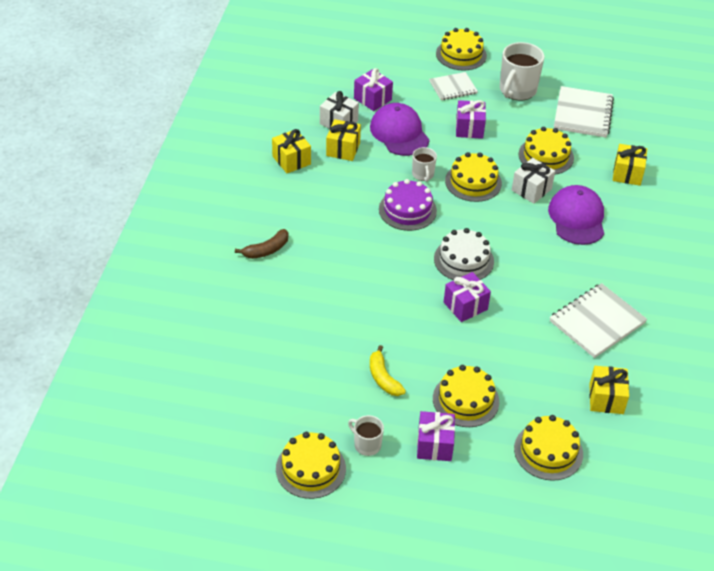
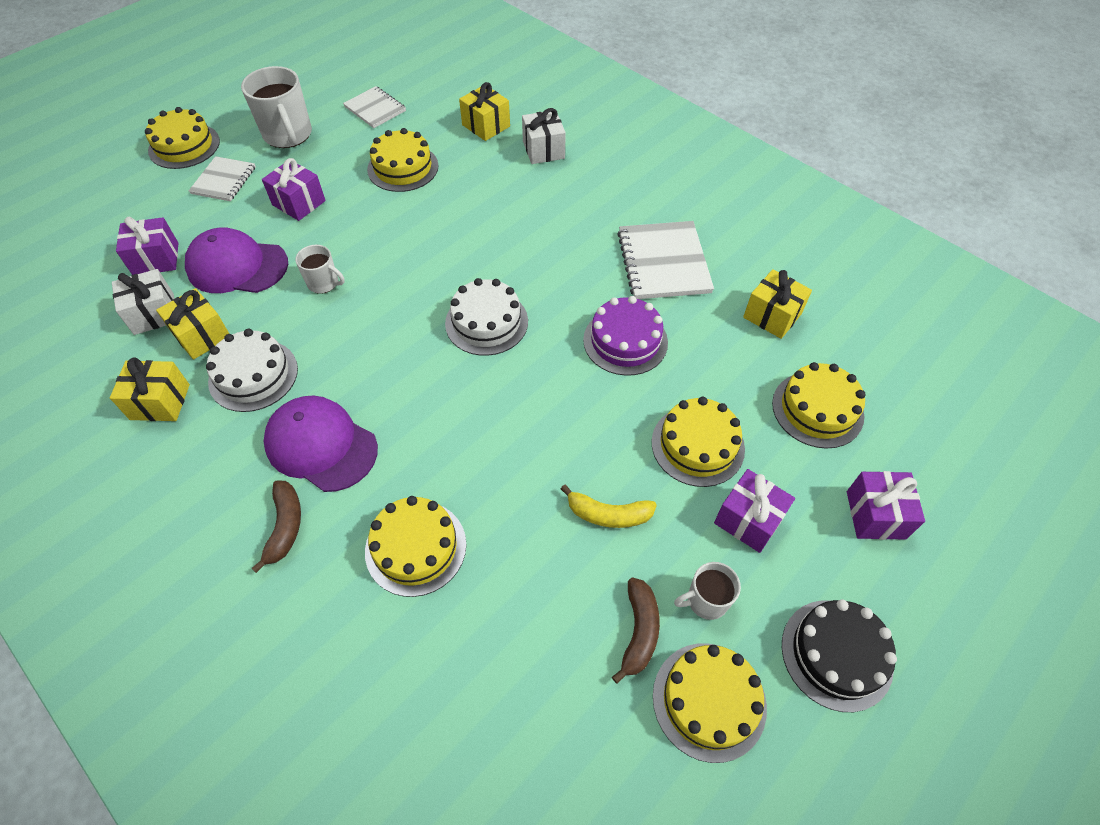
camera: 55 degrees left, 10 degrees up
purple cake [379,179,437,231] -> purple cake moved to [583,296,668,376]
purple gift [444,272,491,322] -> purple gift moved to [847,471,925,540]
yellow cake [445,152,502,202] -> yellow cake moved to [365,496,466,597]
white gift [512,158,555,204] -> white gift moved to [522,108,566,164]
purple cap [548,185,604,245] -> purple cap moved to [263,396,378,492]
white notebook [554,86,614,137] -> white notebook [343,86,406,128], size x0.63
none -> white cake [206,329,298,412]
none -> brown banana [612,577,660,684]
none -> black cake [782,599,897,712]

